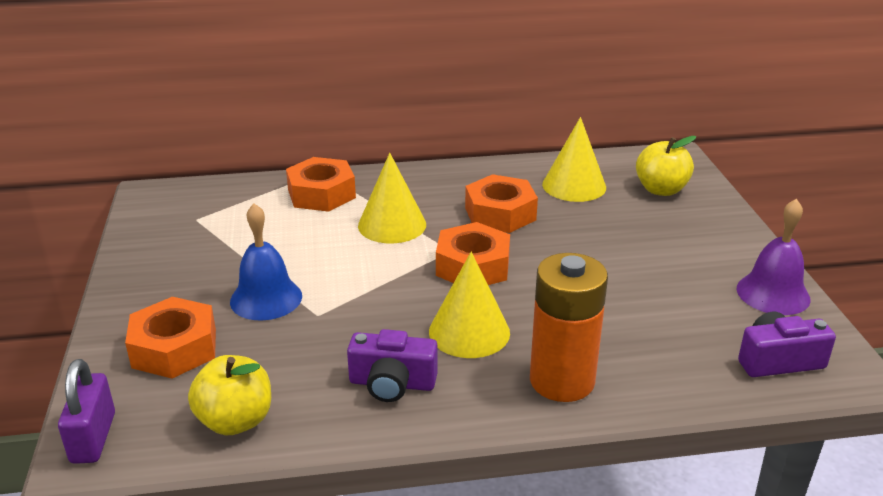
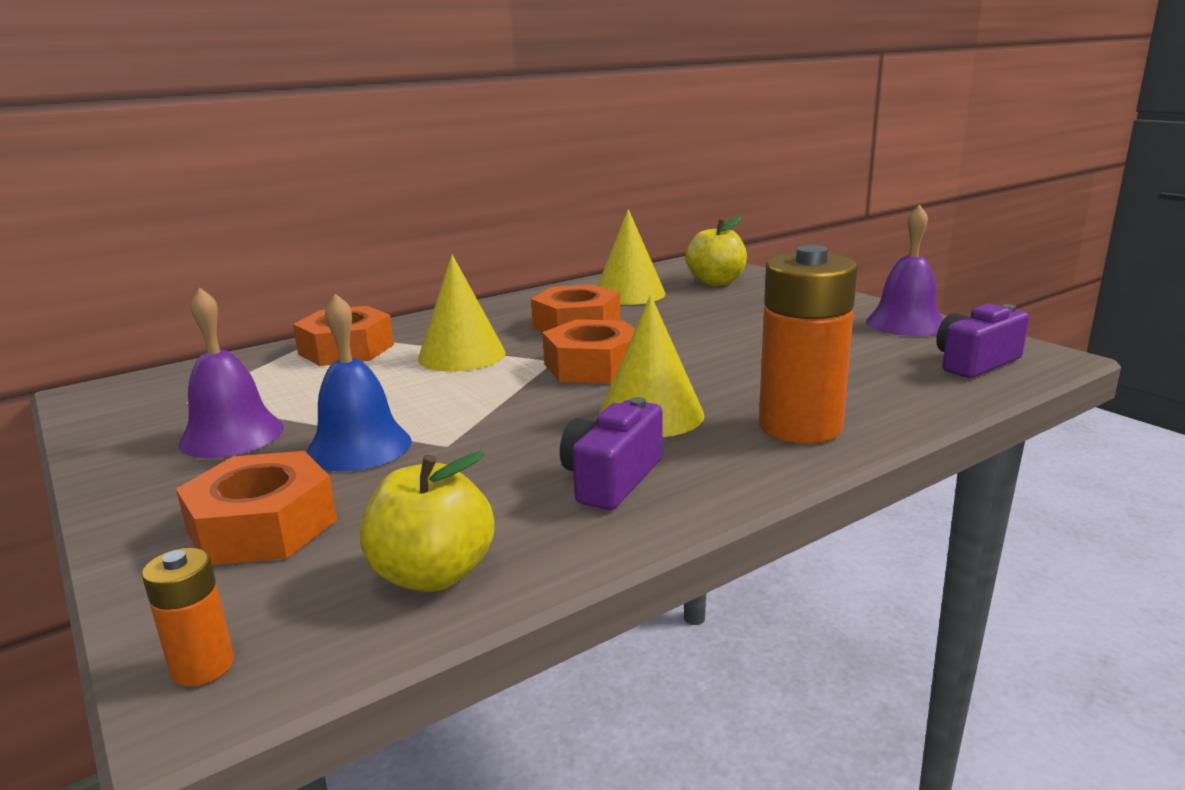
camera: 25 degrees left, 10 degrees down
purple padlock [58,359,115,464] -> orange battery [142,548,234,686]
purple camera [347,329,438,402] -> purple camera turned 135 degrees clockwise [560,397,662,510]
none -> purple bell [178,288,284,458]

